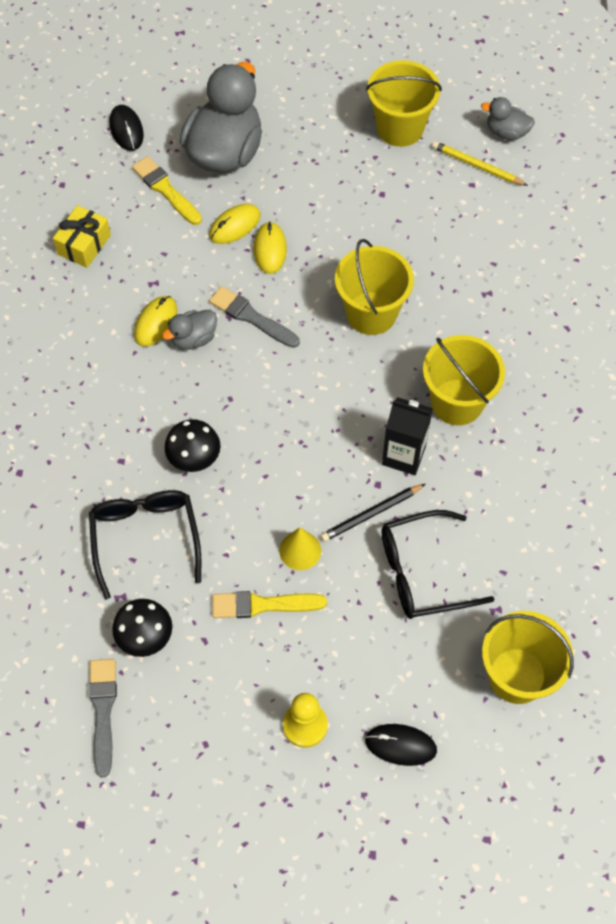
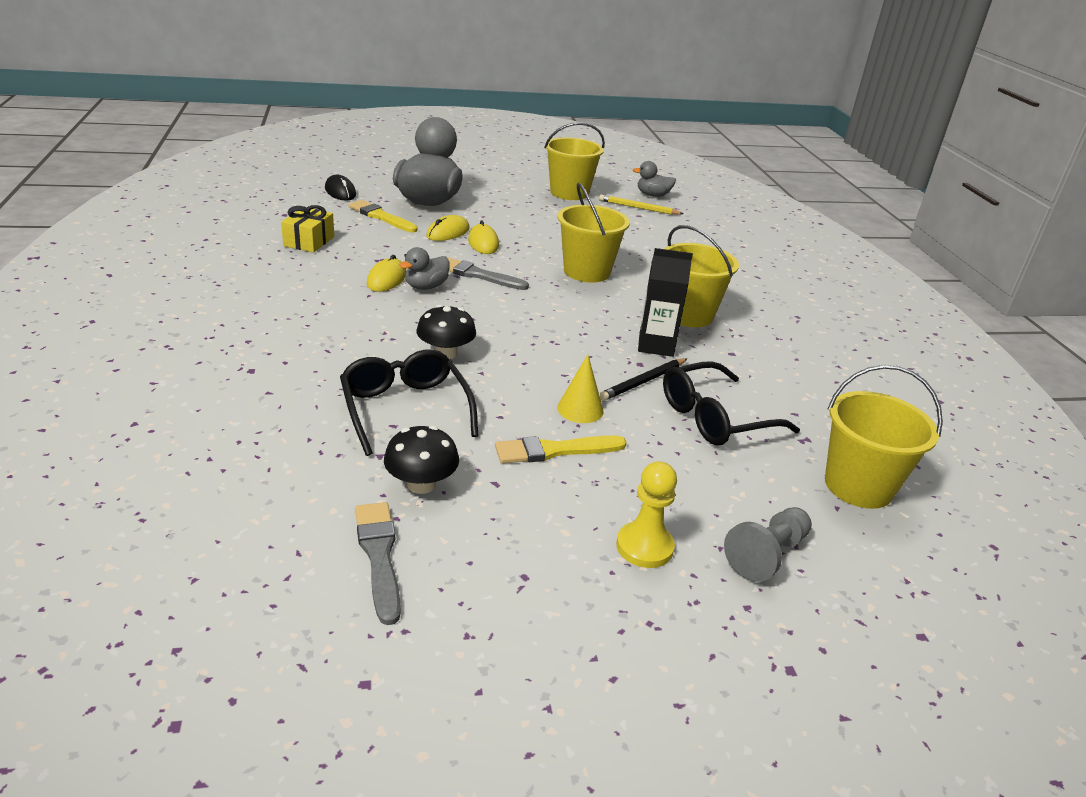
camera: 15 degrees left, 30 degrees down
black mouse [365,724,437,766] -> grey pawn [724,507,812,582]

